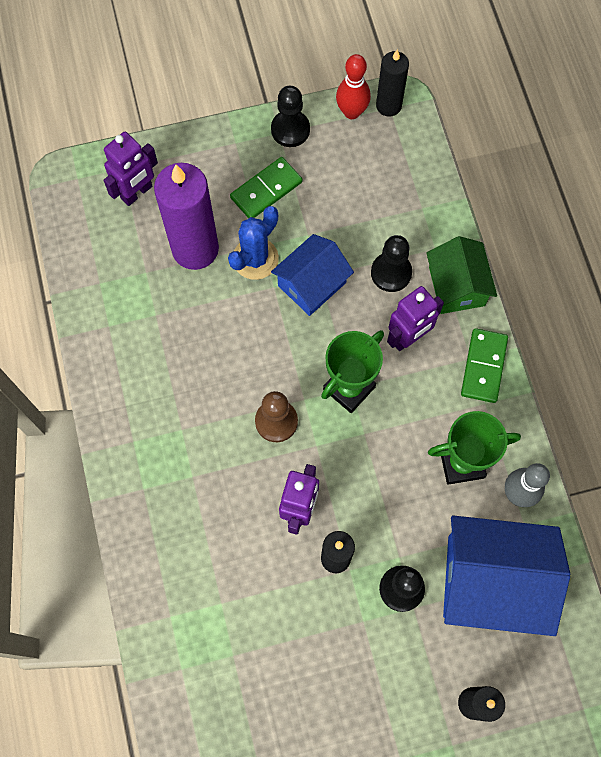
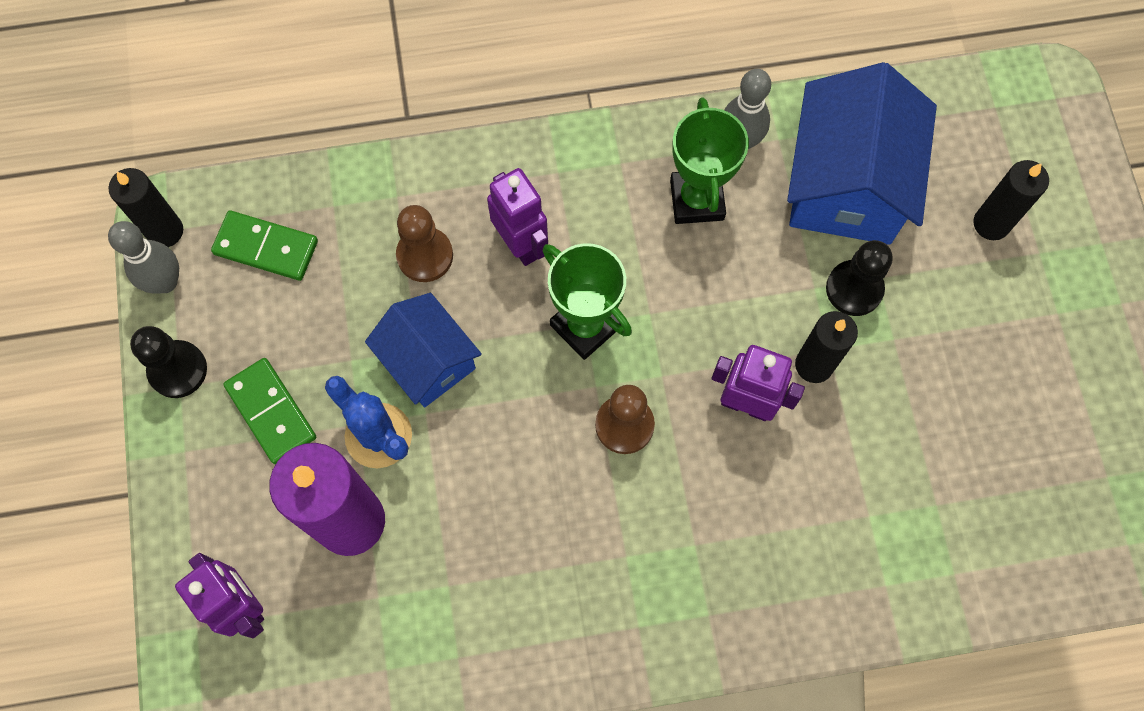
camera: 85 degrees left, 0 degrees up
red bowling pin [336,54,371,119] -> grey bowling pin [108,221,179,294]
black pawn [371,235,412,292] -> brown pawn [396,205,453,282]
green house [426,236,497,314] -> none
green domino [461,328,508,403] -> green domino moved to [211,210,318,281]

